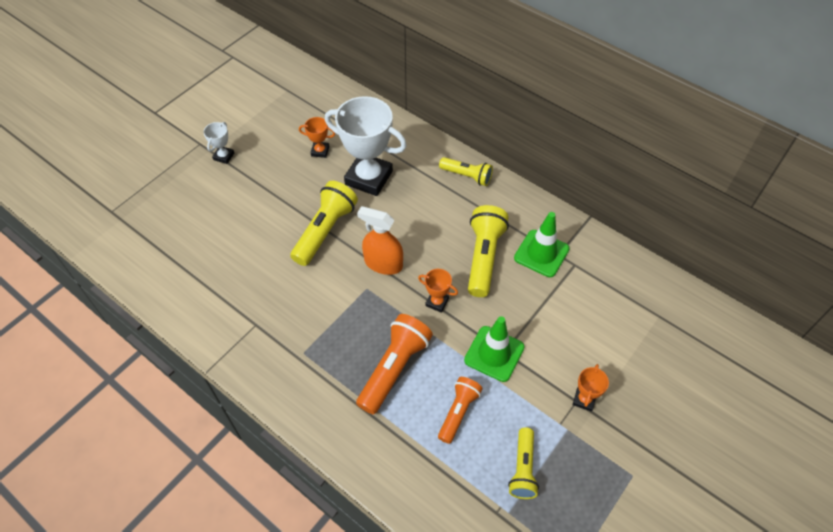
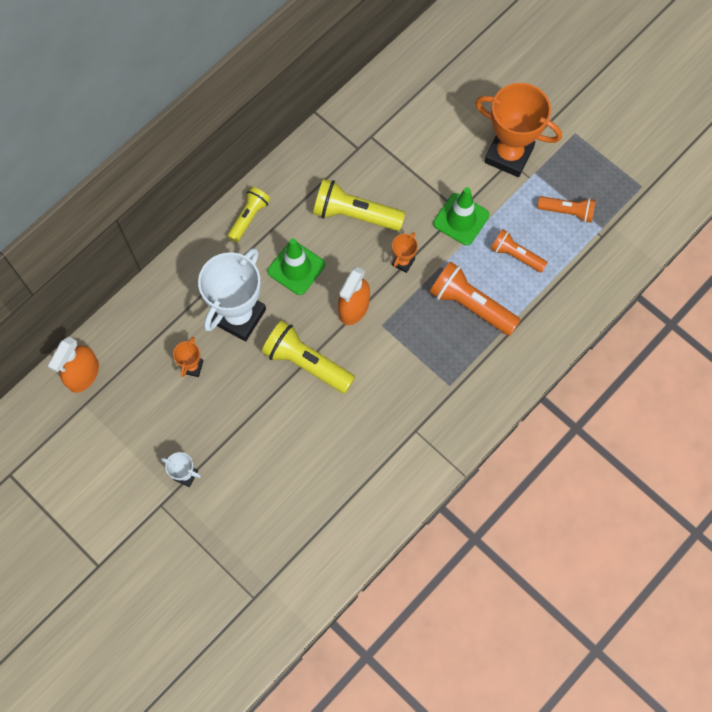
camera: 85 degrees left, 15 degrees up
yellow flashlight [508,427,539,499] -> orange flashlight [537,196,596,223]
green traffic cone [514,212,570,277] -> green traffic cone moved to [267,238,325,295]
orange trophy [573,364,609,412] -> orange trophy [475,83,562,177], size x2.26
none -> orange spray bottle [48,337,99,393]

